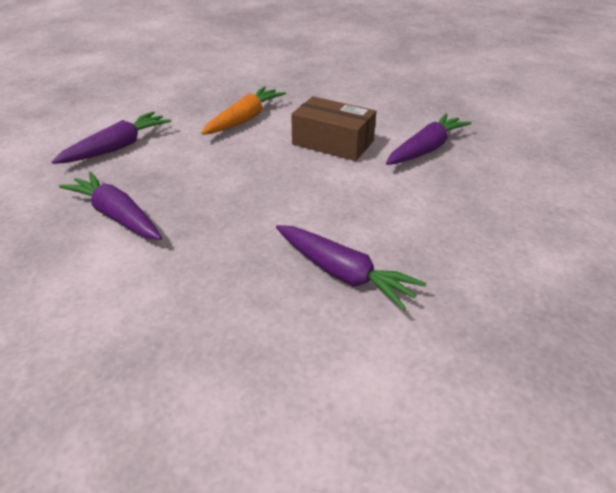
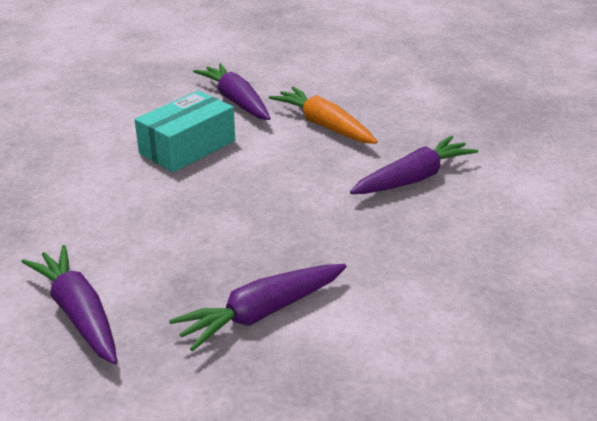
camera: 75 degrees left, 5 degrees down
orange carrot [201,86,286,135] -> orange carrot moved to [269,87,378,144]
brown box [291,96,376,161] -> turquoise box [135,91,235,172]

